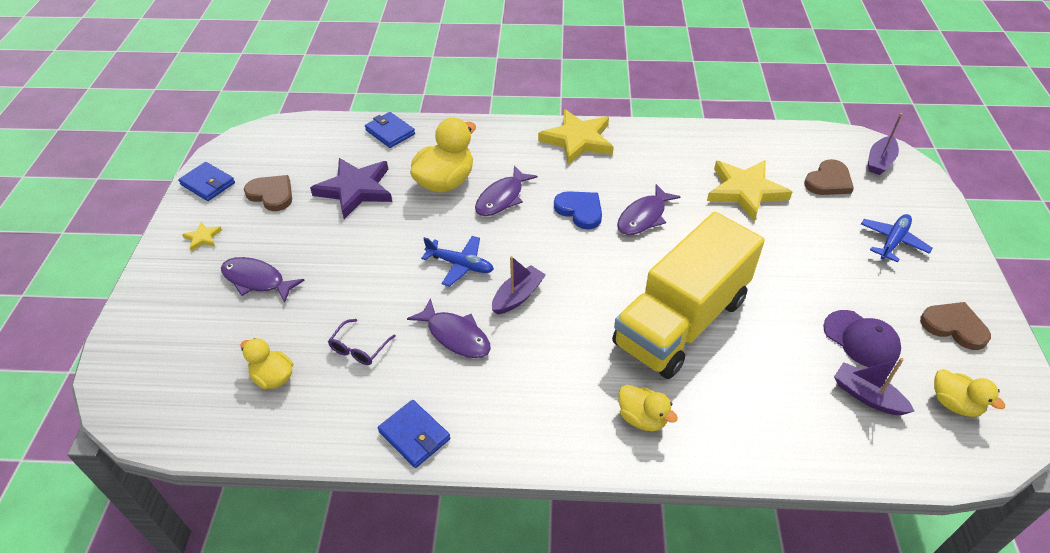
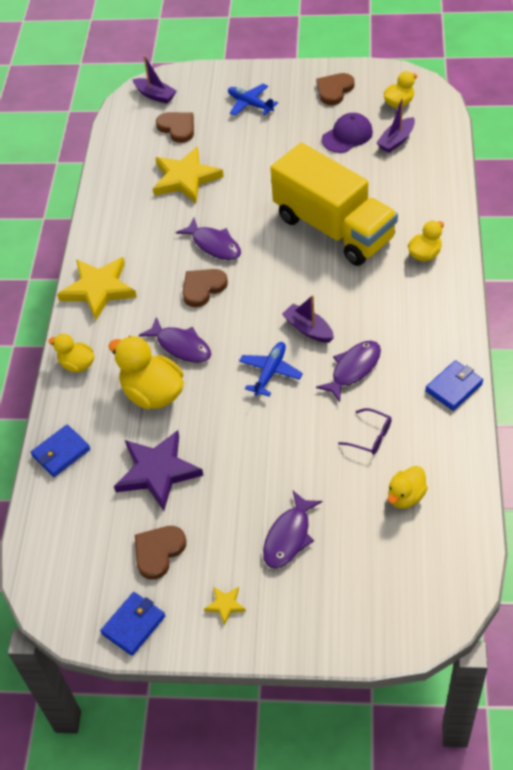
camera: 85 degrees left, 5 degrees up
blue heart [554,191,602,229] -> brown heart [183,269,228,307]
none -> yellow duck [49,334,94,373]

